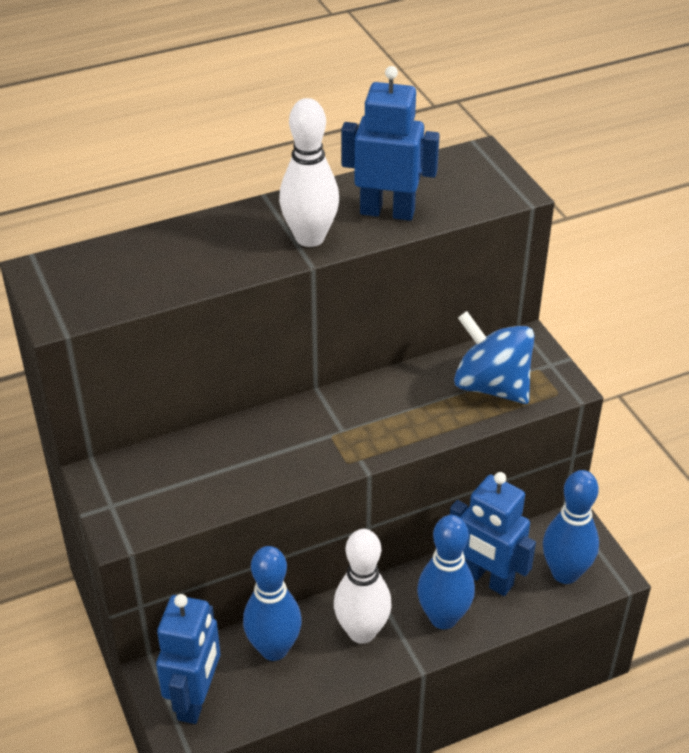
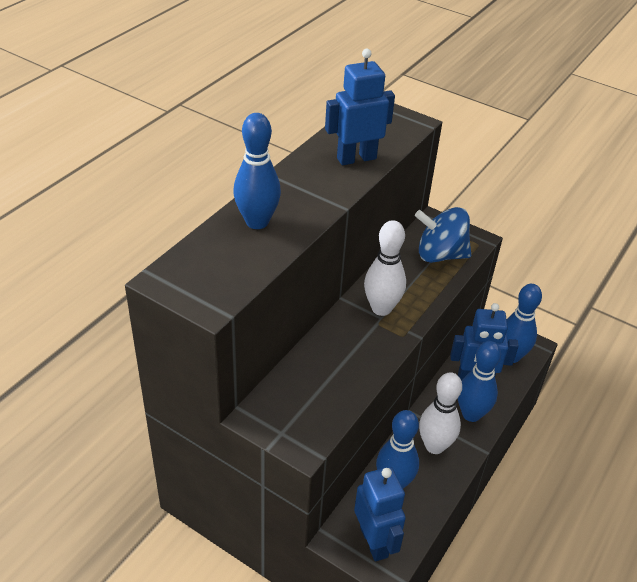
camera: 35 degrees left, 0 degrees up
white bowling pin [279,98,339,247] -> white bowling pin moved to [364,220,406,316]
none -> blue bowling pin [233,113,281,229]

